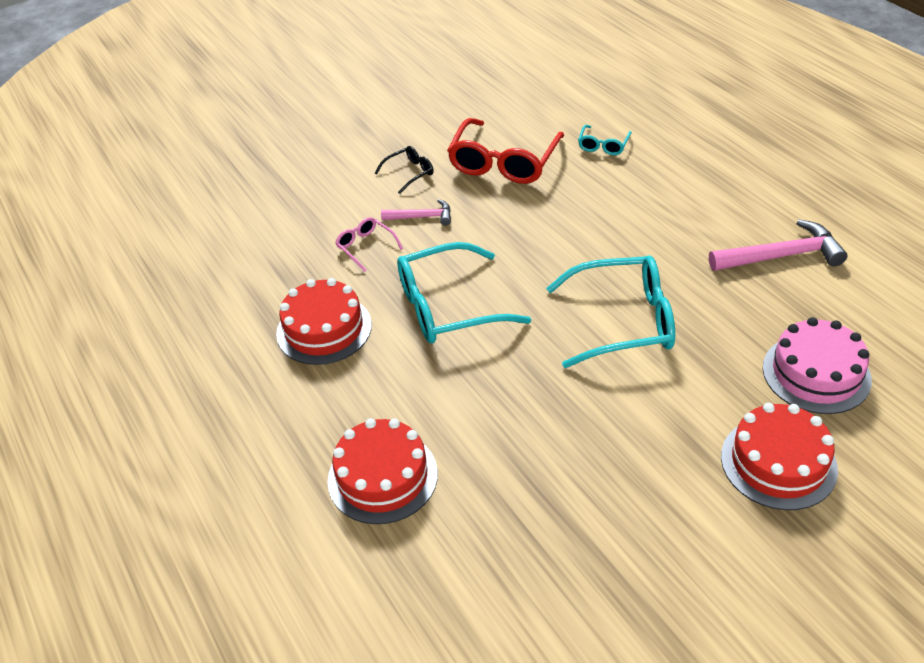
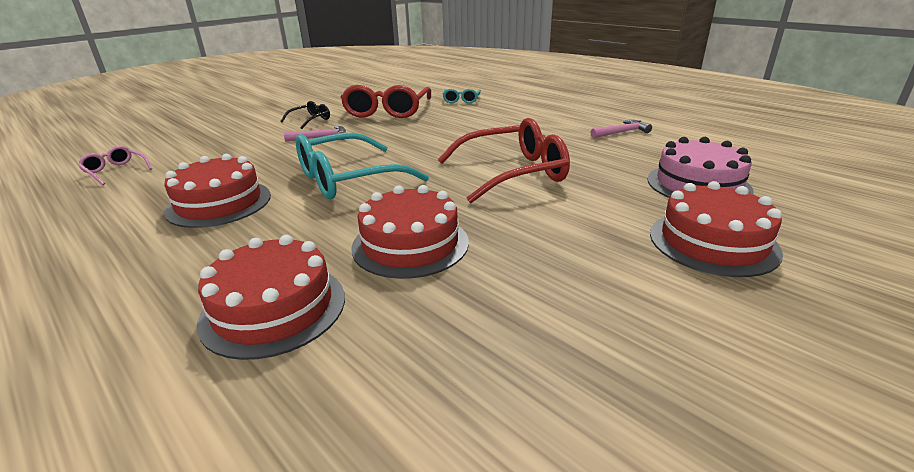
camera: 15 degrees left, 15 degrees down
pink glasses [335,217,403,272] -> pink glasses moved to [78,146,152,185]
turquoise glasses [546,256,675,368] -> red glasses [438,118,570,203]
pink hammer [709,220,848,271] -> pink hammer [590,120,652,138], size x0.59
none -> red cake [351,185,469,279]

